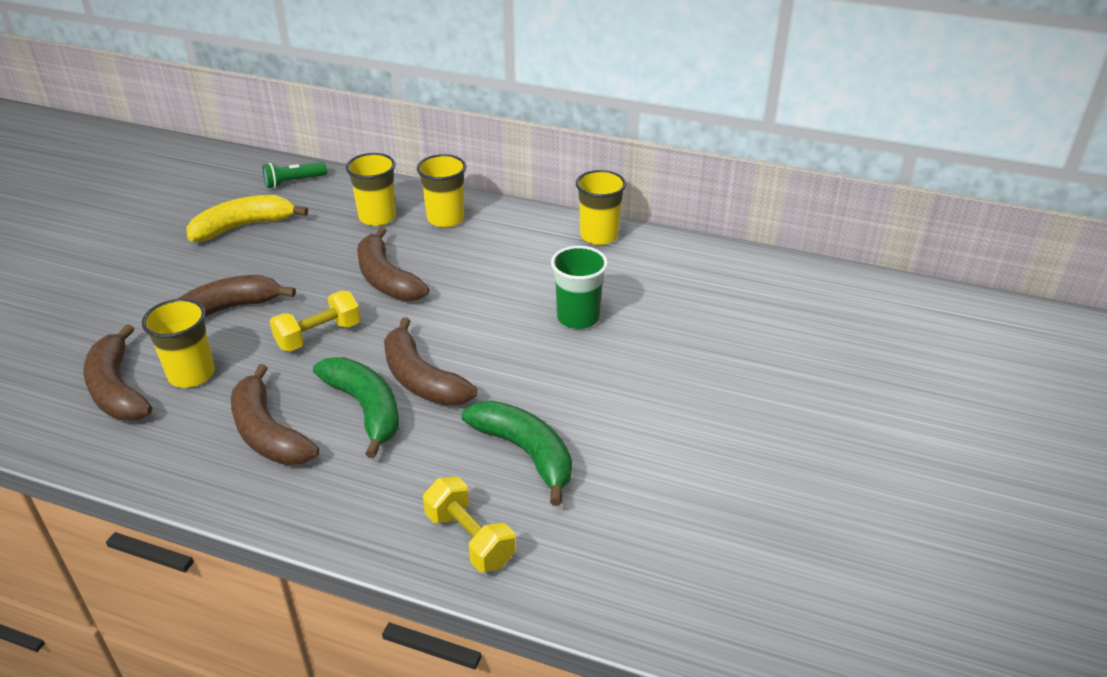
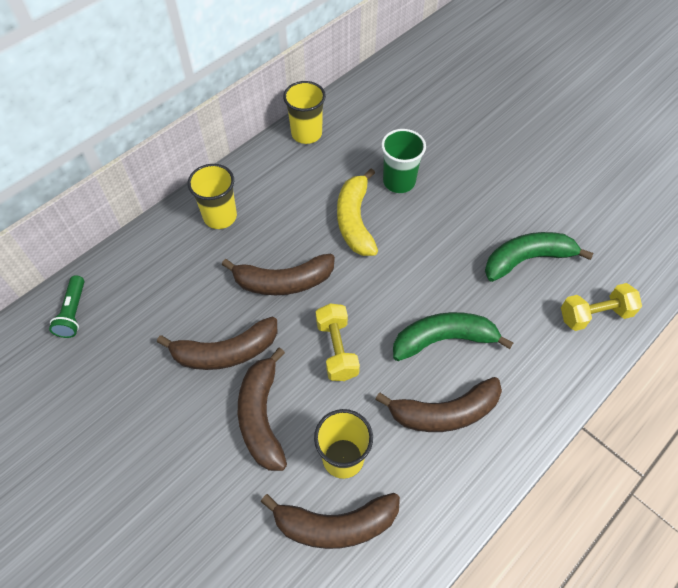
camera: 65 degrees left, 20 degrees up
yellow banana [186,195,308,242] -> yellow banana moved to [337,169,378,256]
yellow cup [346,153,396,226] -> none
brown banana [384,317,477,406] -> brown banana moved to [157,317,277,370]

